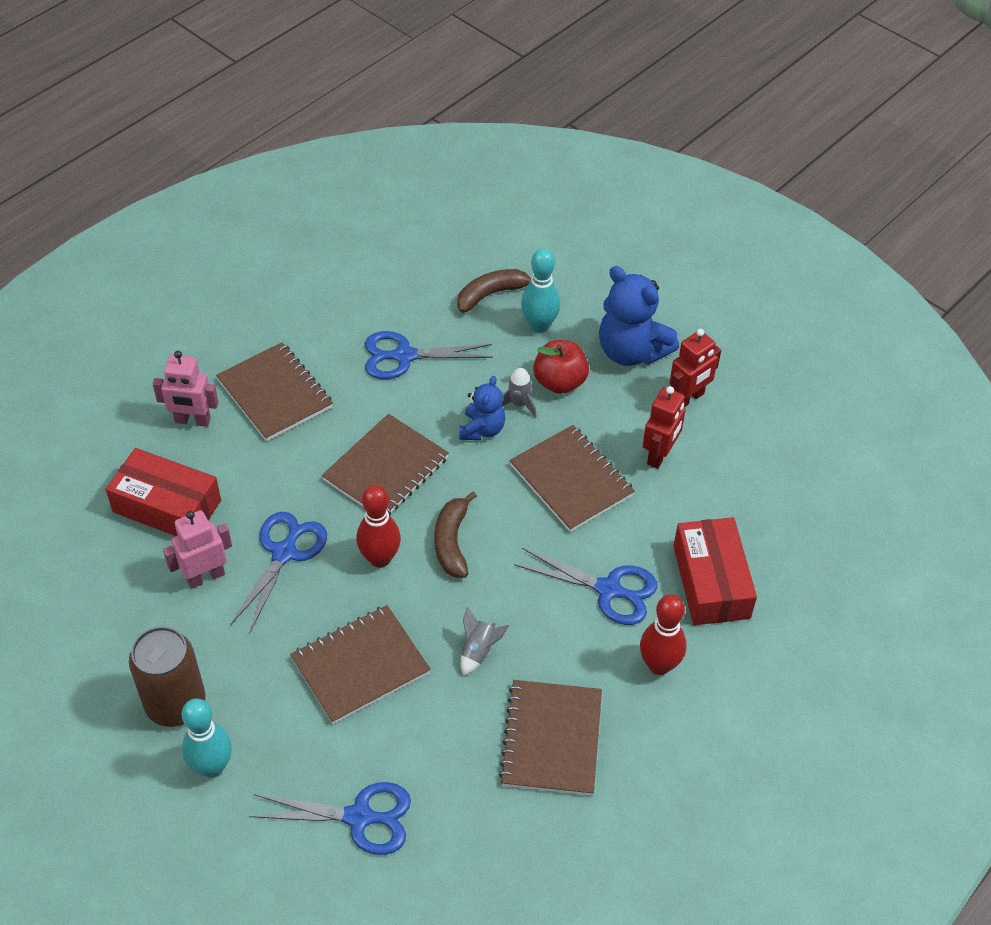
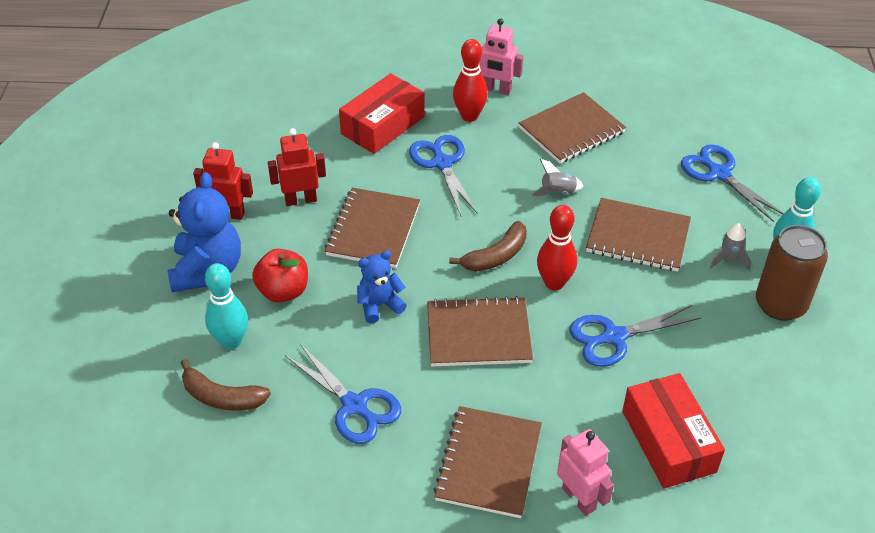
camera: 130 degrees left, 5 degrees down
pink robot [163,510,232,589] -> pink robot moved to [479,18,523,95]
grey rocket [501,368,537,418] -> grey rocket moved to [710,224,751,270]

